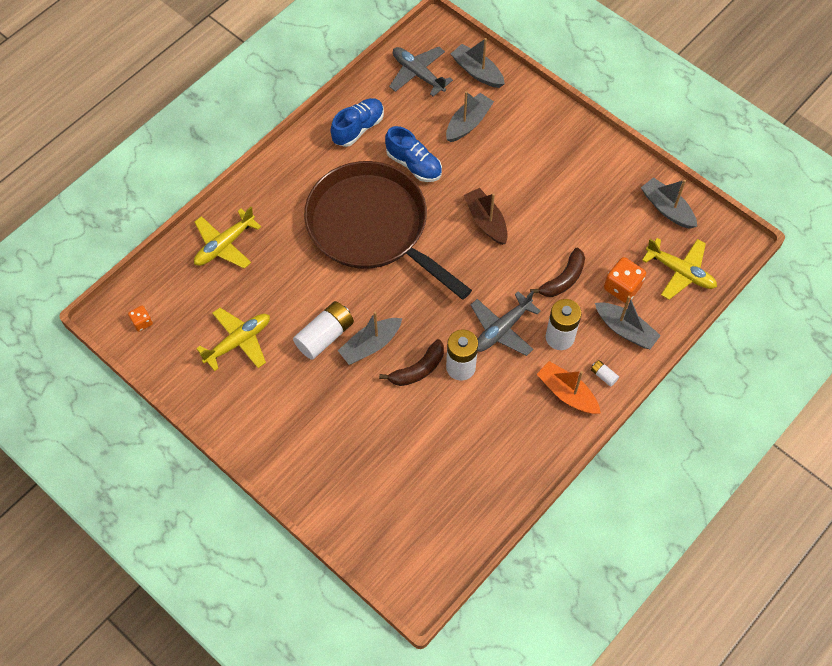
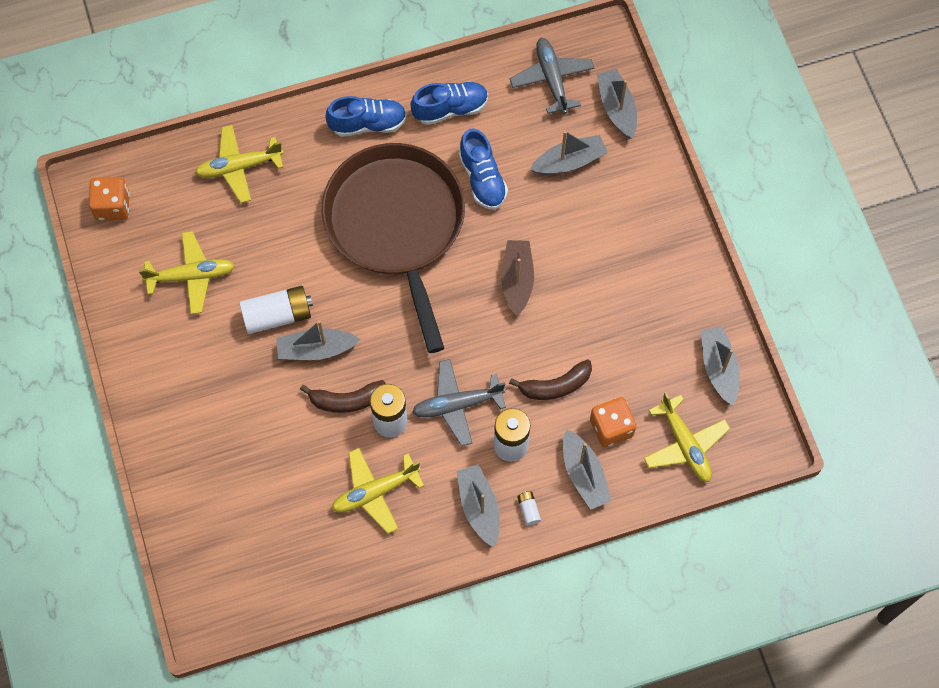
camera: 30 degrees right, 5 degrees up
orange dice [128,305,153,332] -> orange dice [89,177,130,221], size x1.74
orange boat [537,361,601,414] -> grey boat [456,465,500,547]
none -> blue shoe [325,96,407,137]
none -> yellow plane [332,448,424,534]

